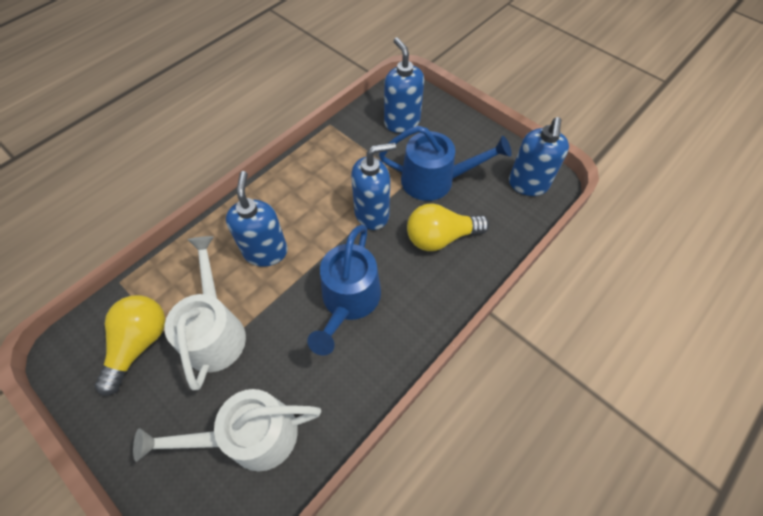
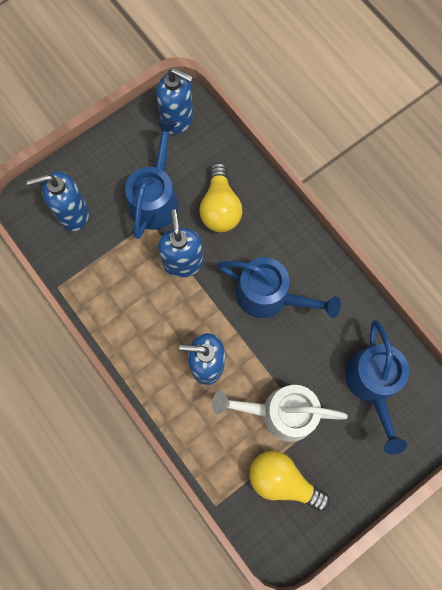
camera: 80 degrees left, 15 degrees up
white watering can [133,389,321,471] -> blue watering can [345,319,409,454]

